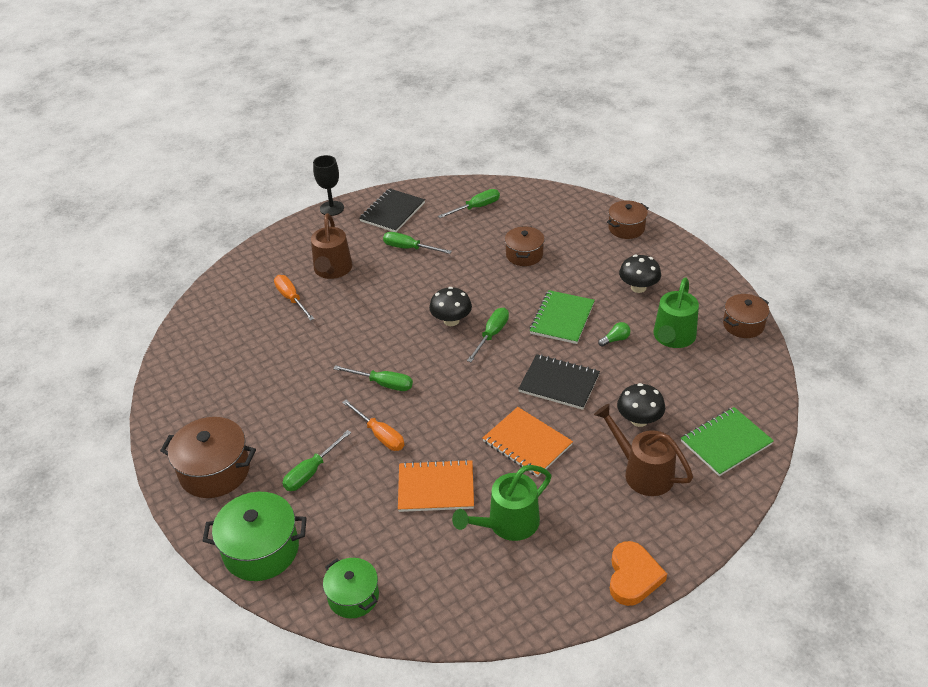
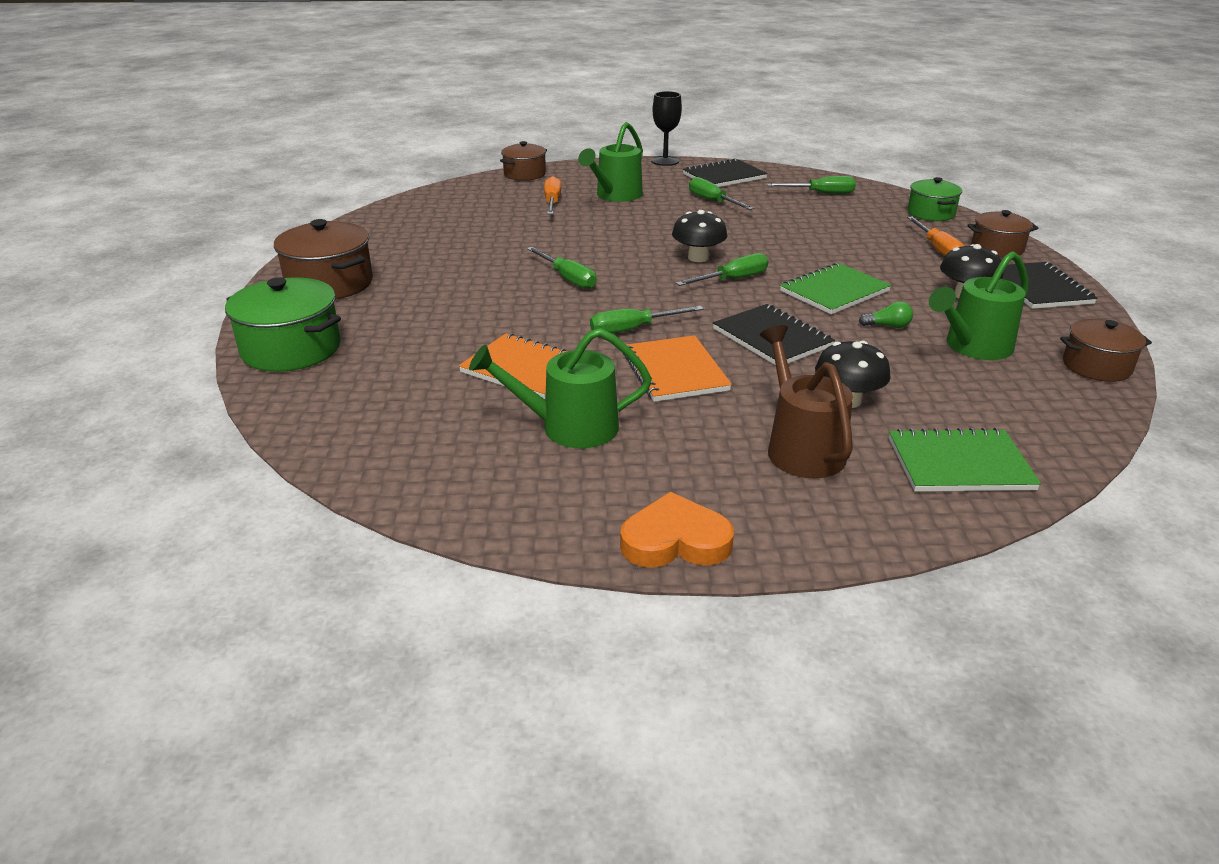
camera: 30 degrees right, 10 degrees down
green screwdriver [282,430,352,491] -> green screwdriver moved to [590,306,704,334]
brown watering can [311,213,352,279] -> green watering can [578,122,643,202]
green pot [323,558,379,618] -> green pot moved to [908,177,962,221]
orange screwdriver [342,400,404,451] -> orange screwdriver moved to [907,217,965,256]
brown pot [505,226,545,266] -> brown pot moved to [500,141,547,181]
orange heart [610,541,667,606] -> orange heart turned 135 degrees counterclockwise [620,492,734,568]
none -> black notebook [1002,262,1098,309]

